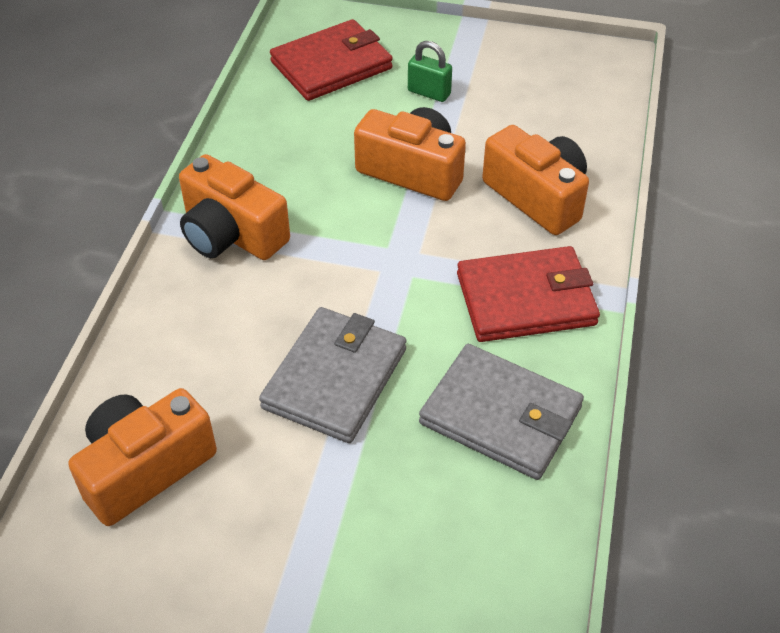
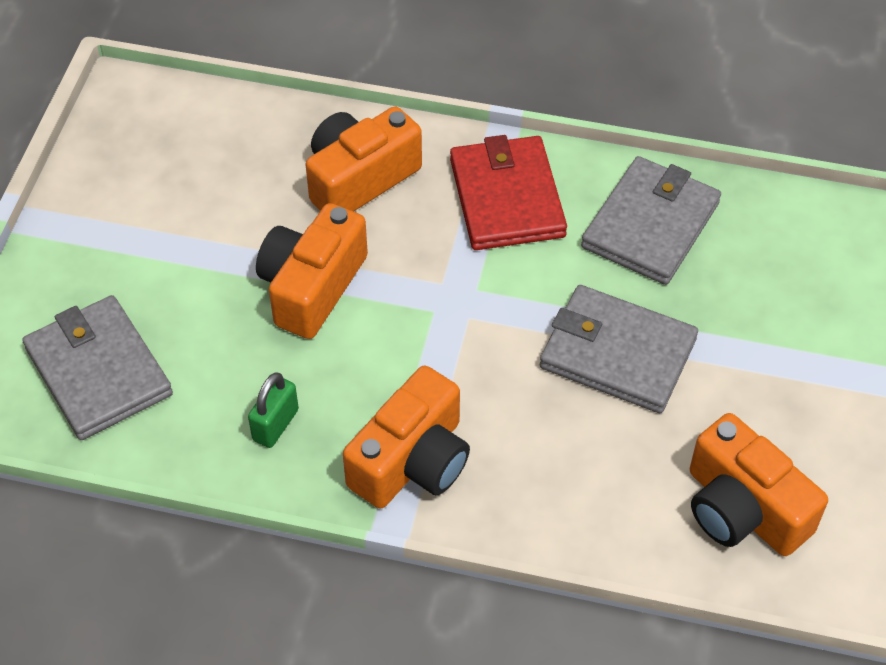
camera: 90 degrees left, 5 degrees up
red wallet [270,19,393,101] -> grey wallet [22,295,173,440]
green padlock [408,41,452,102] -> green padlock moved to [248,372,299,448]

